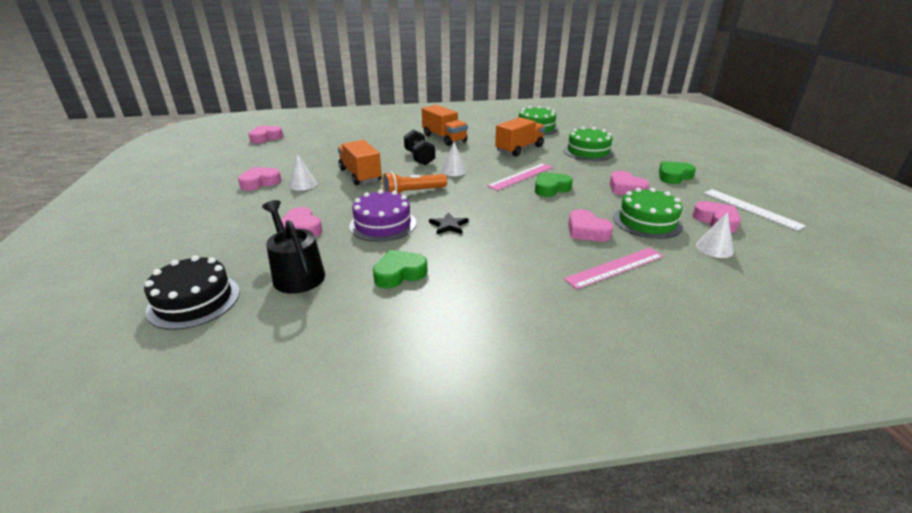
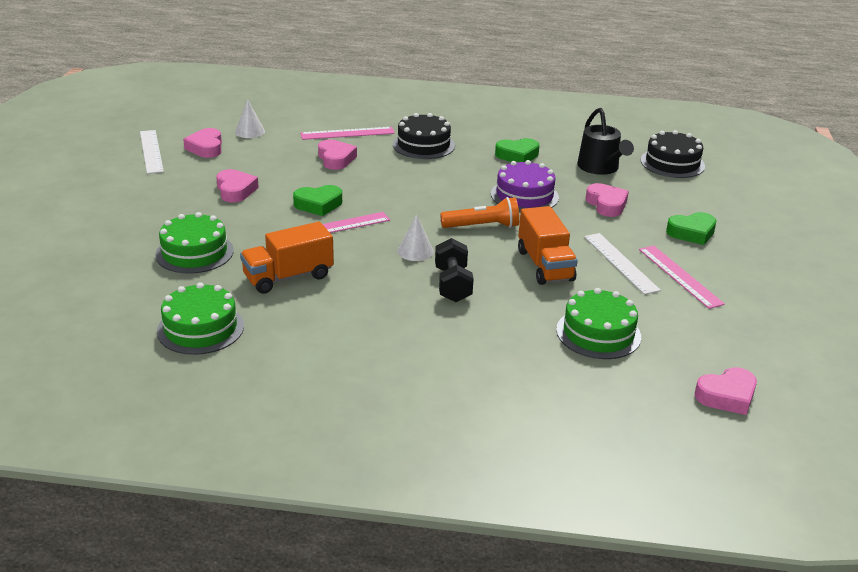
camera: 165 degrees left, 0 degrees up
pink heart [238,167,282,191] -> pink ruler [639,246,725,309]
white cone [289,154,317,191] -> white ruler [584,233,661,295]
orange truck [422,105,468,146] -> none
black star [429,212,468,234] -> none
green cake [613,188,683,239] -> green cake moved to [556,288,641,359]
green heart [659,161,696,184] -> green heart moved to [666,212,717,245]
none -> black cake [393,113,455,159]

